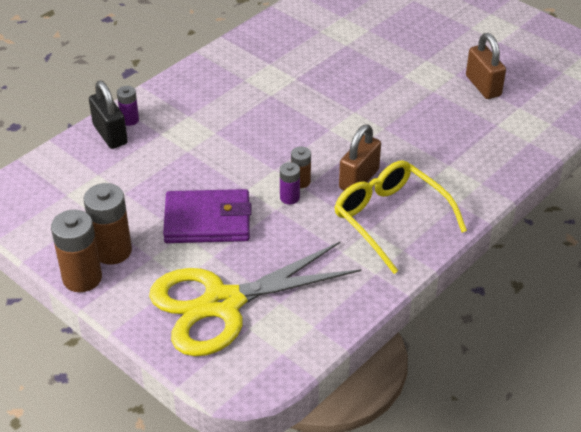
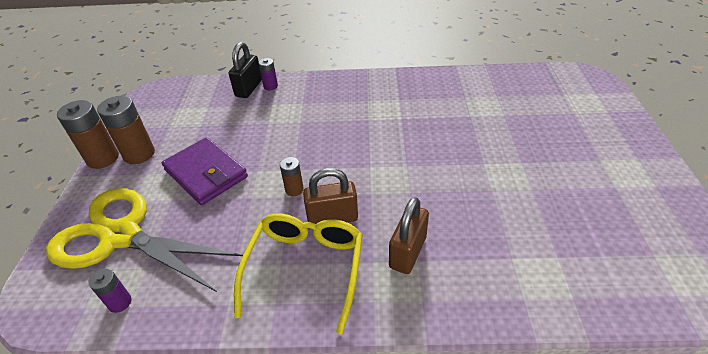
camera: 50 degrees right, 0 degrees up
purple battery [280,162,300,205] -> purple battery moved to [88,268,131,313]
brown padlock [466,33,506,99] -> brown padlock moved to [389,197,429,274]

